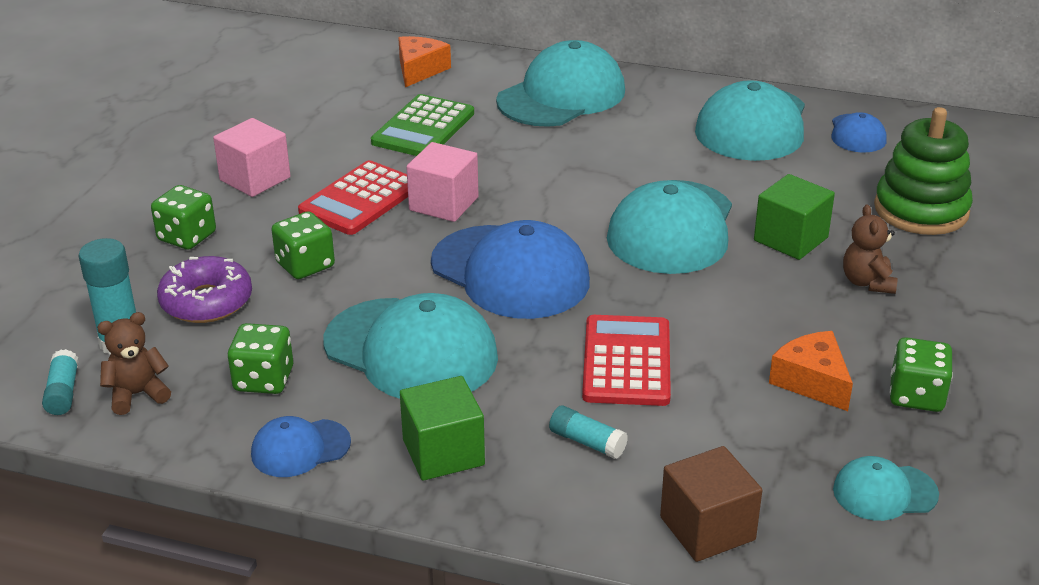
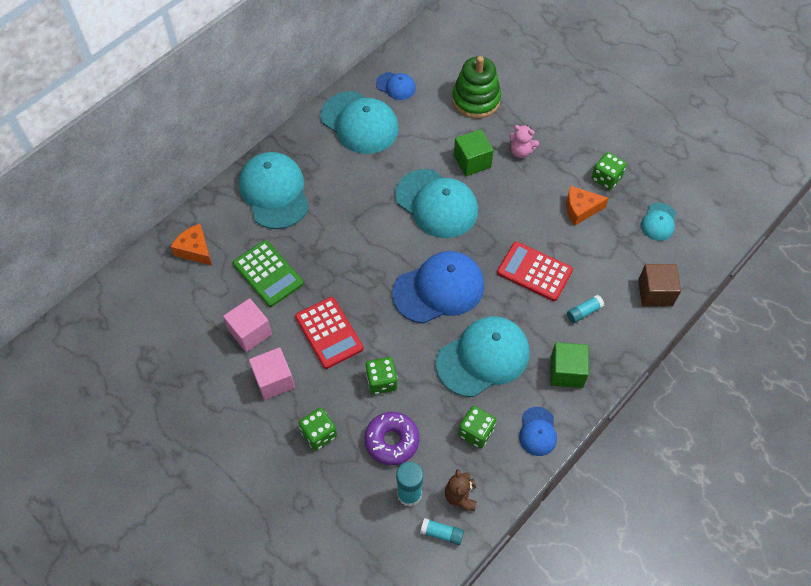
camera: 65 degrees left, 25 degrees up
pink cube [406,142,479,222] -> pink cube moved to [223,298,272,352]
brown teddy bear [843,205,898,294] -> pink teddy bear [509,125,539,158]

